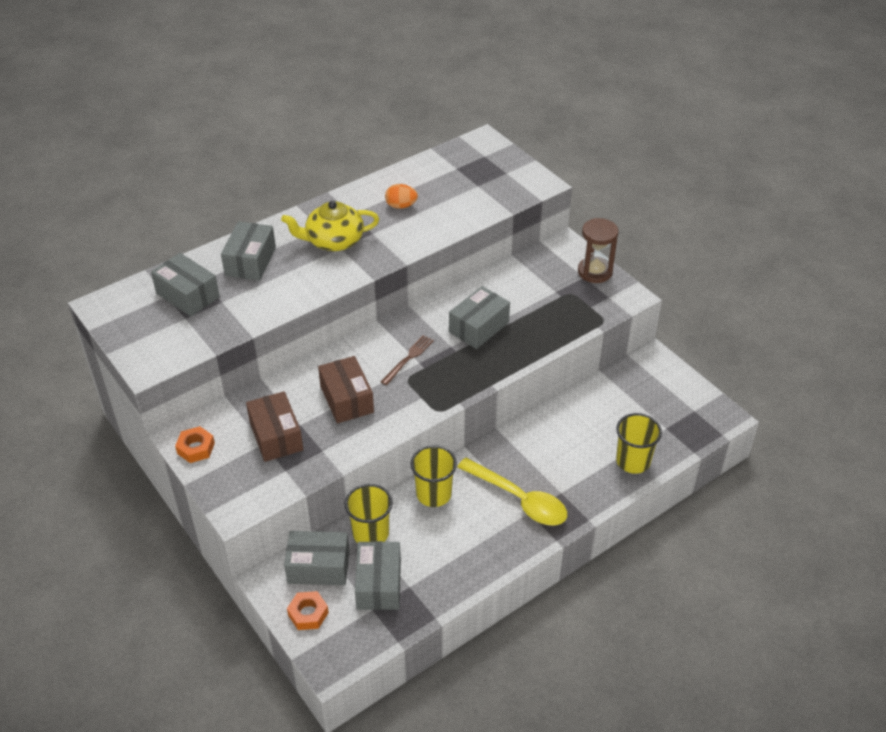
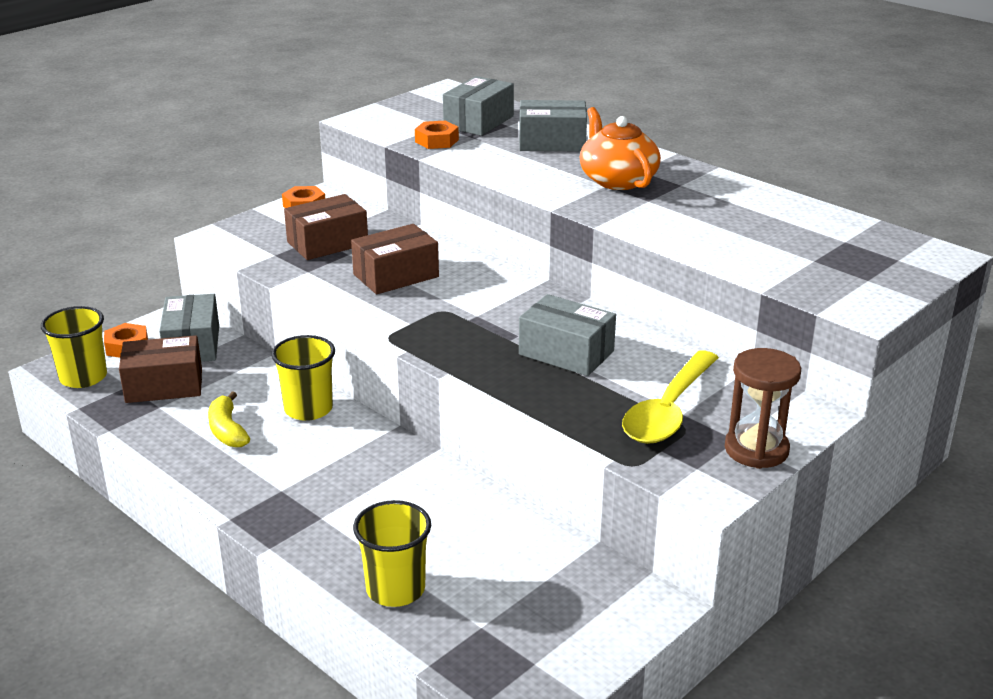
camera: 80 degrees right, 15 degrees down
yellow teapot [281,201,379,251] -> orange teapot [580,107,661,190]
yellow cup [345,484,393,543] -> yellow cup moved to [41,306,107,388]
grey box [355,541,401,610] -> brown box [119,335,202,403]
brown fork [381,335,434,385] -> none
orange egg [385,184,418,209] -> none
yellow spoon [457,458,567,526] -> yellow spoon moved to [622,350,719,444]
none -> yellow banana [208,391,250,447]
none -> orange nut [415,121,459,149]

